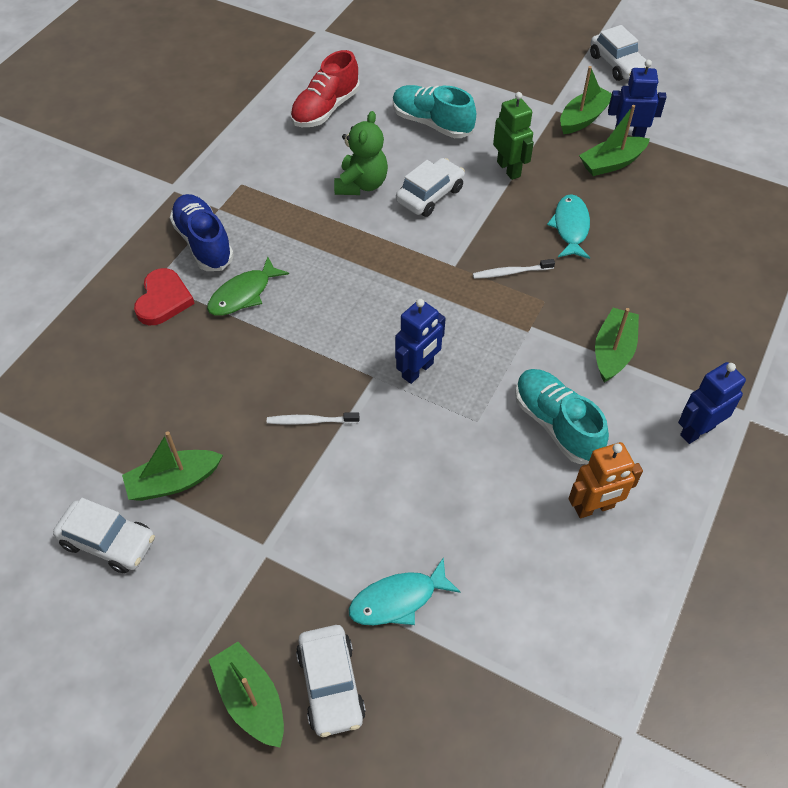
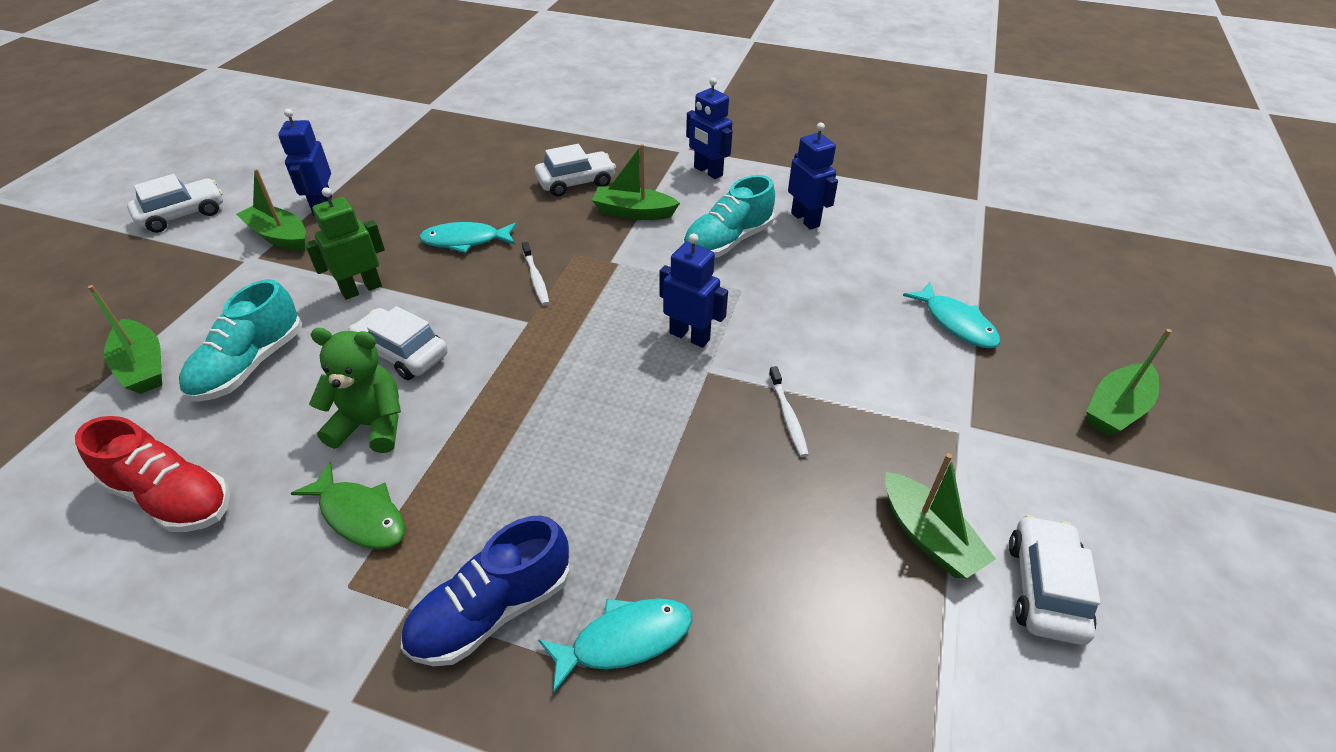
camera: 100 degrees left, 10 degrees down
red heart [134,268,195,325] -> turquoise fish [538,598,693,694]
green fish [207,257,289,316] -> green fish moved to [290,462,405,549]
white car [296,625,366,737] -> white car moved to [535,144,616,197]
orange robot [568,442,643,518] -> blue robot [788,123,838,230]
green boat [579,105,650,176] -> green boat moved to [88,285,162,394]

